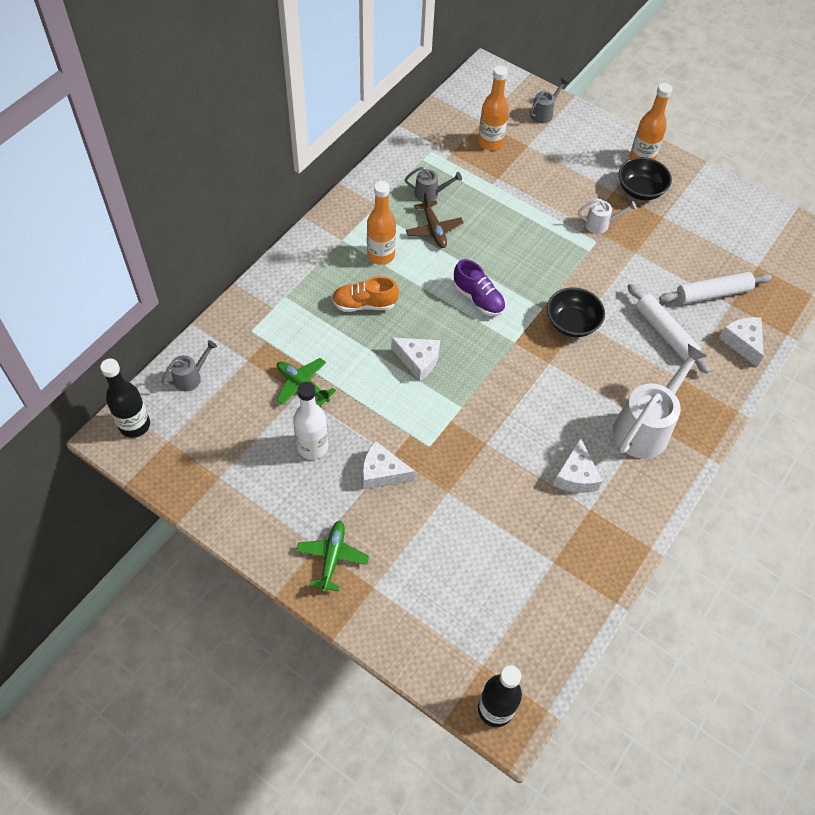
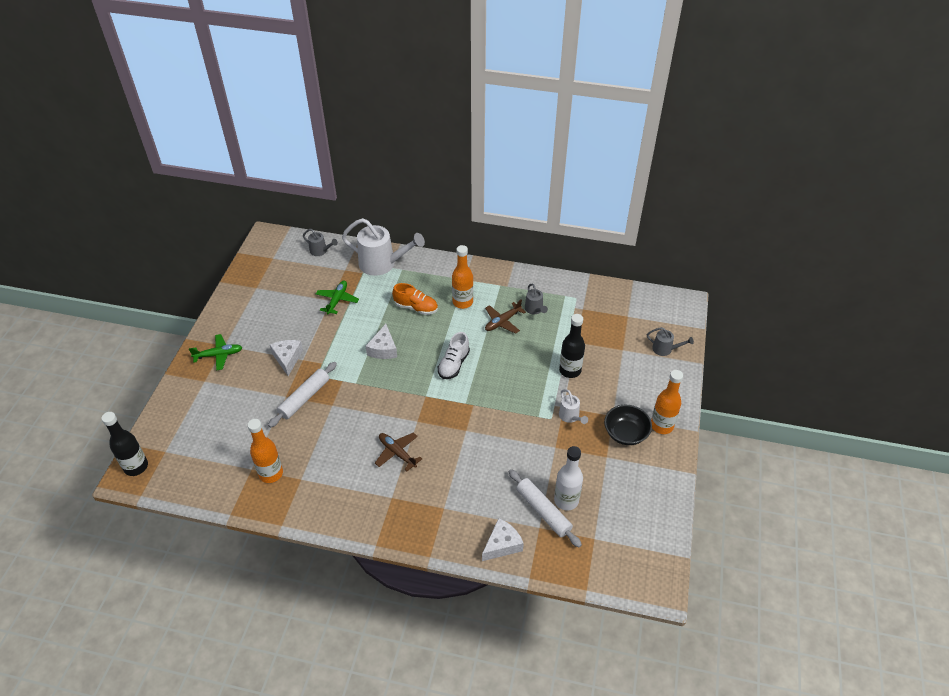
camera: 70 degrees right, 10 degrees down
black bottle [100,358,150,438] -> black bottle moved to [559,314,585,378]
white bottle [293,382,328,459] -> white bottle moved to [554,446,583,510]
orange shoe [332,276,399,312] -> orange shoe turned 135 degrees clockwise [392,283,438,315]
purple shoe [454,259,506,316] -> white shoe [438,332,470,379]
orange bottle [478,66,509,150] -> orange bottle moved to [247,419,283,483]
black bowl [547,287,605,337] -> none
white cheese [553,437,602,493] -> none
white watering can [613,344,707,459] -> white watering can moved to [342,218,425,276]
white rolling pin [627,284,710,374] -> white rolling pin moved to [268,362,337,428]
none -> brown plane [375,432,422,471]

